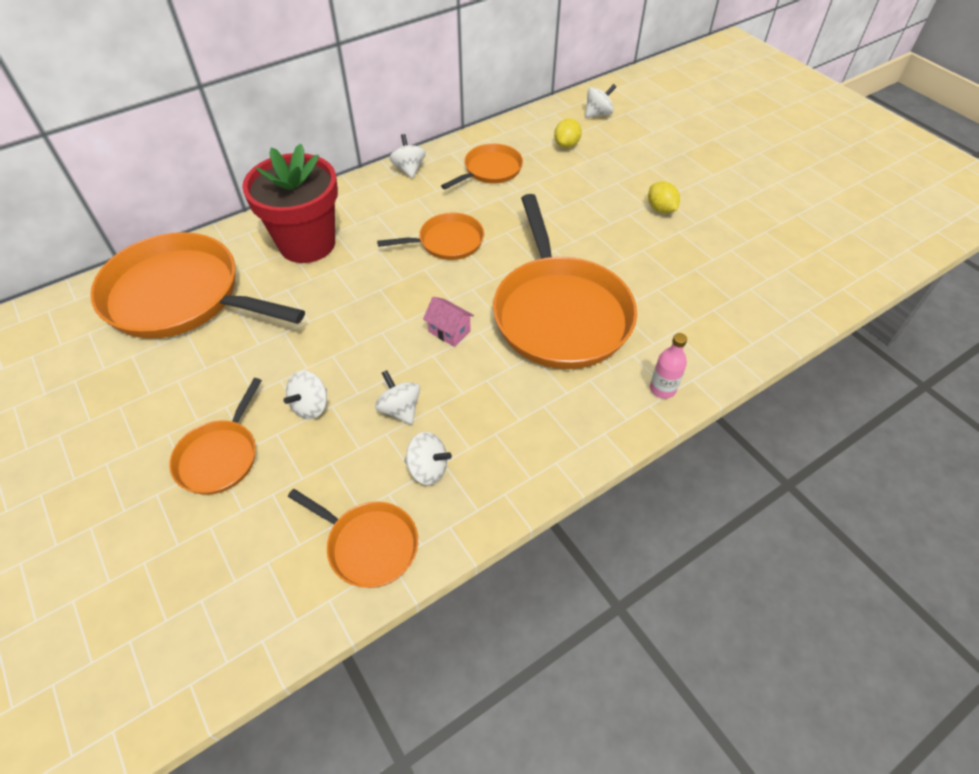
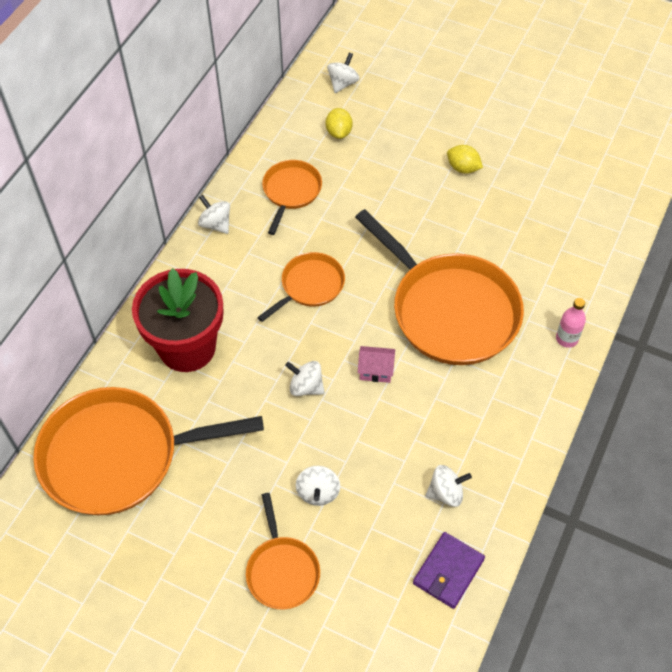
camera: 30 degrees left, 5 degrees up
orange pan [288,489,418,588] -> purple wallet [413,532,485,609]
white spinning top [375,370,420,425] -> white spinning top moved to [285,361,325,396]

